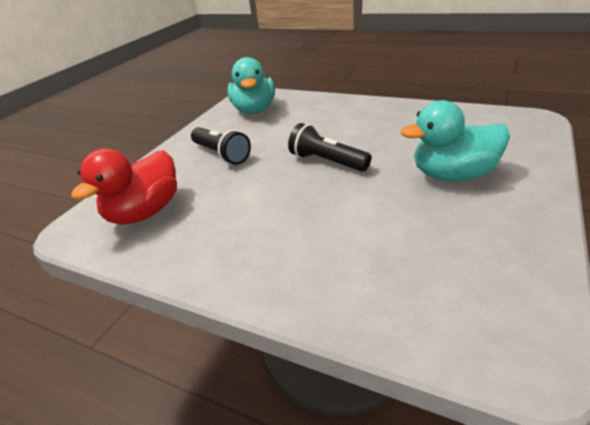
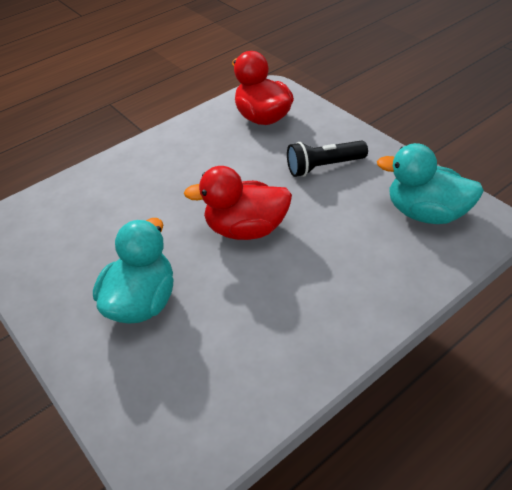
camera: 115 degrees right, 10 degrees up
black flashlight [288,123,371,172] -> red duck [184,166,292,240]

